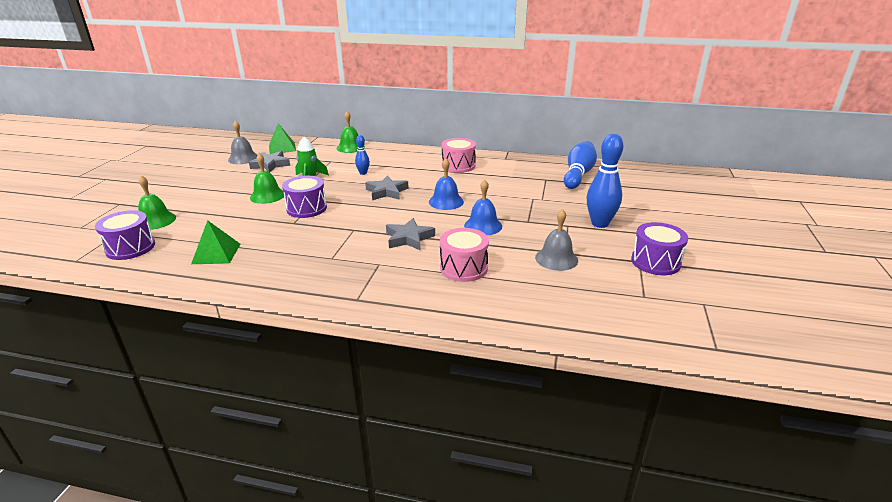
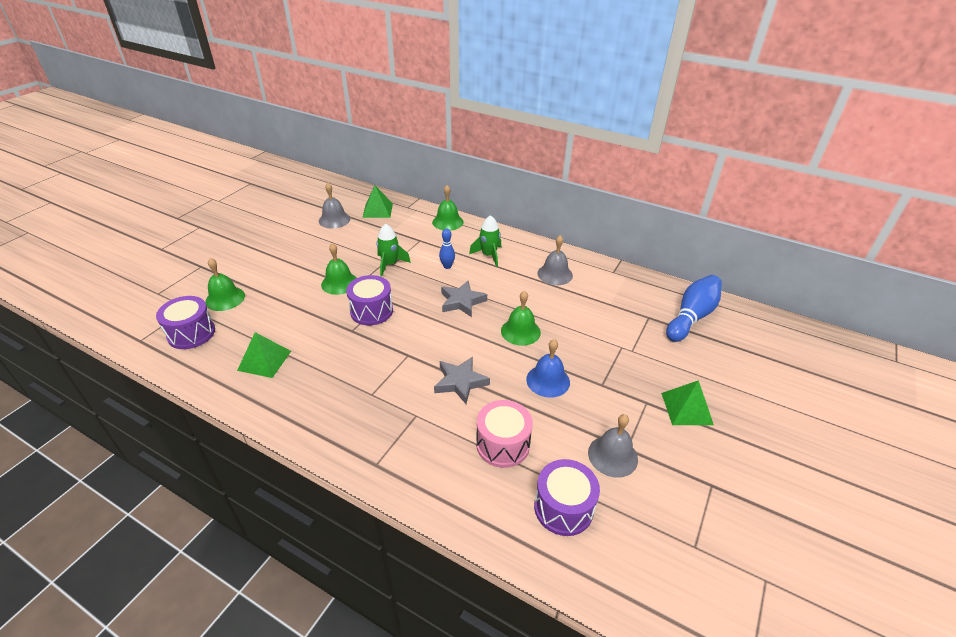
camera: 15 degrees right, 10 degrees up
grey star [249,151,290,172] -> none
blue bell [429,159,464,210] -> green bell [501,291,541,346]
pink drum [441,138,476,173] -> grey bell [537,235,573,285]
blue bowling pin [587,134,624,228] -> green pyramid [661,380,714,425]
purple drum [631,222,688,275] -> purple drum moved to [534,459,600,536]
none -> green rocket [469,215,501,267]

